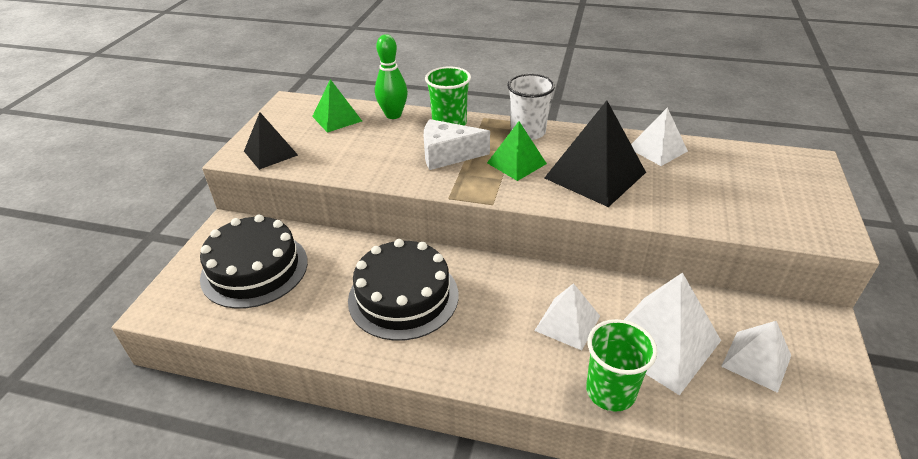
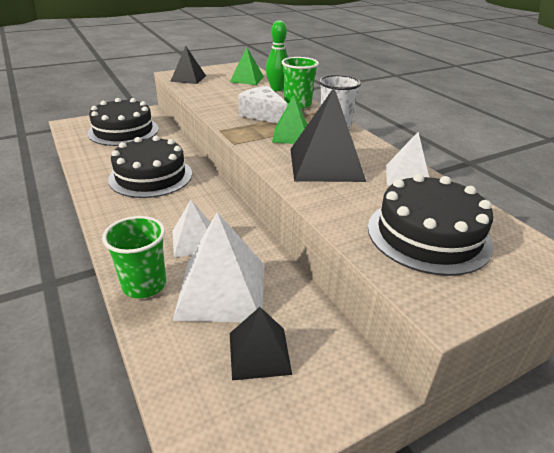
camera: 45 degrees right, 5 degrees down
white pyramid [721,321,791,393] -> black pyramid [230,307,292,380]
none -> black cake [368,174,494,276]

